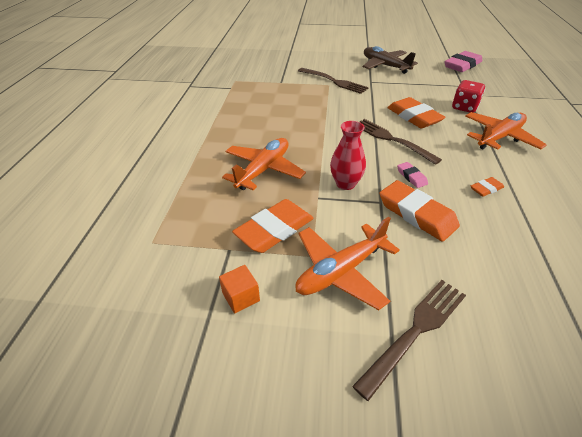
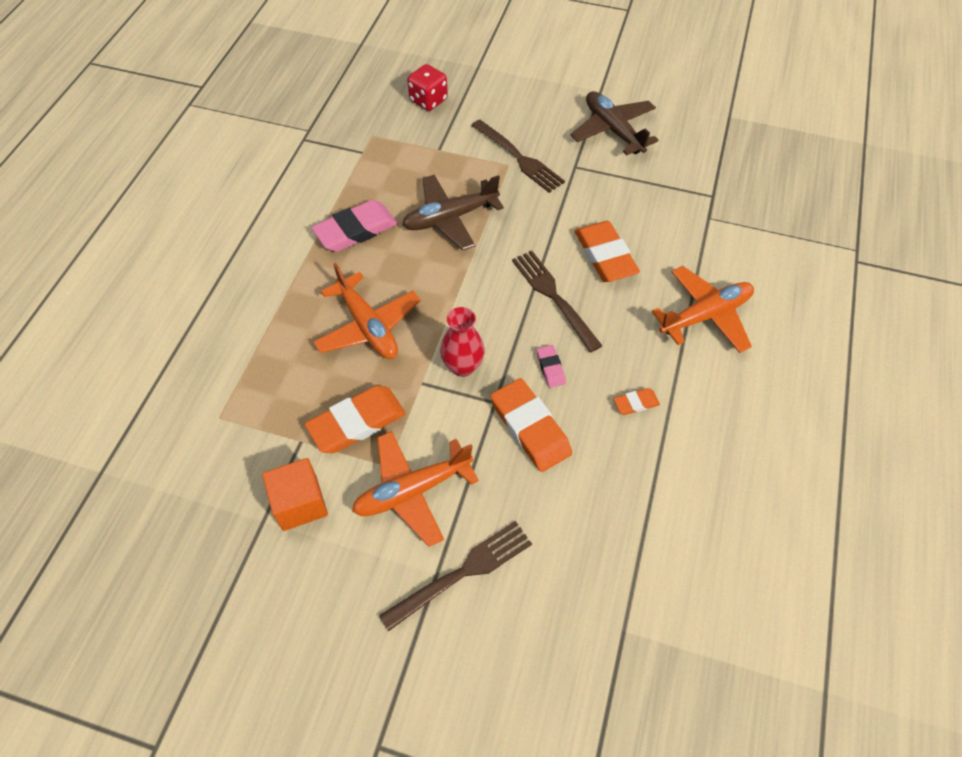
camera: 10 degrees right, 15 degrees up
orange cube [219,265,260,313] -> orange cube [262,458,328,531], size x1.55
orange plane [222,138,306,190] -> orange plane turned 105 degrees clockwise [313,263,421,359]
pink eraser [444,51,482,72] -> pink eraser moved to [311,200,398,252]
red dice [452,80,485,113] -> red dice moved to [407,64,448,111]
none -> brown plane [402,175,504,250]

